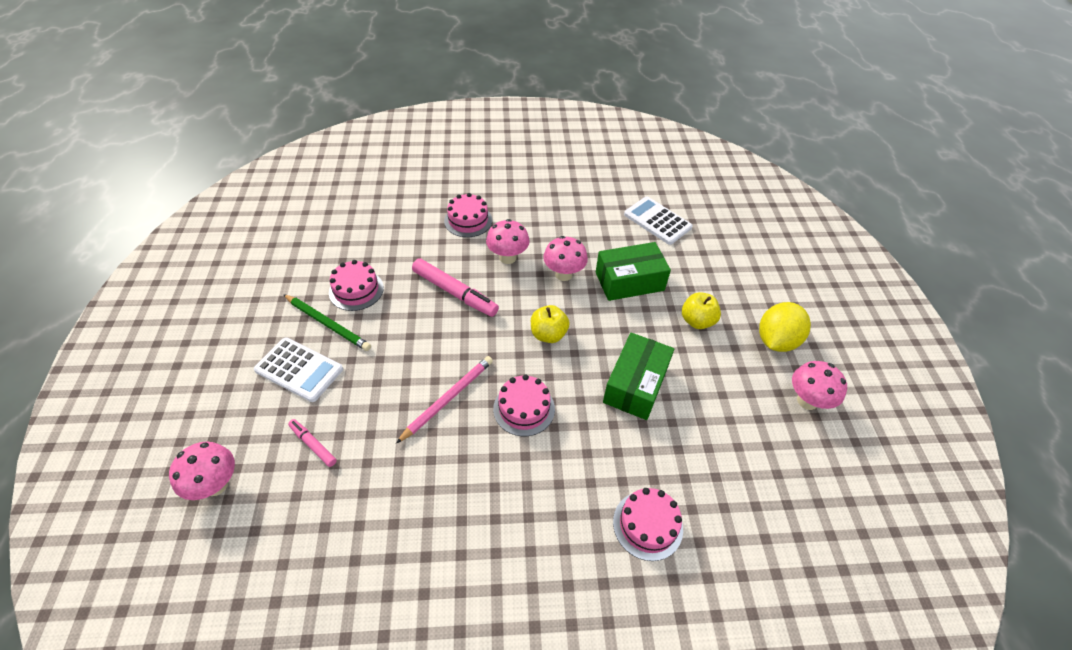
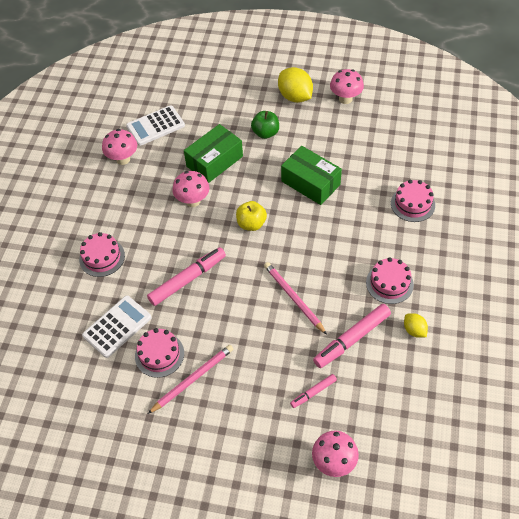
camera: 70 degrees left, 5 degrees up
white calculator [254,337,343,402] -> white calculator moved to [82,296,152,358]
green pencil [283,294,371,351] -> pink pencil [148,345,233,414]
pink mushroom [486,219,530,264] -> pink mushroom moved to [102,129,137,165]
pink cake [493,375,555,436] -> pink cake moved to [366,257,414,304]
green box [596,242,671,301] -> green box turned 45 degrees clockwise [184,124,243,183]
yellow apple [682,292,721,329] -> green apple [251,111,279,139]
none -> pink marker [313,304,391,368]
none -> yellow lemon [404,313,428,337]

